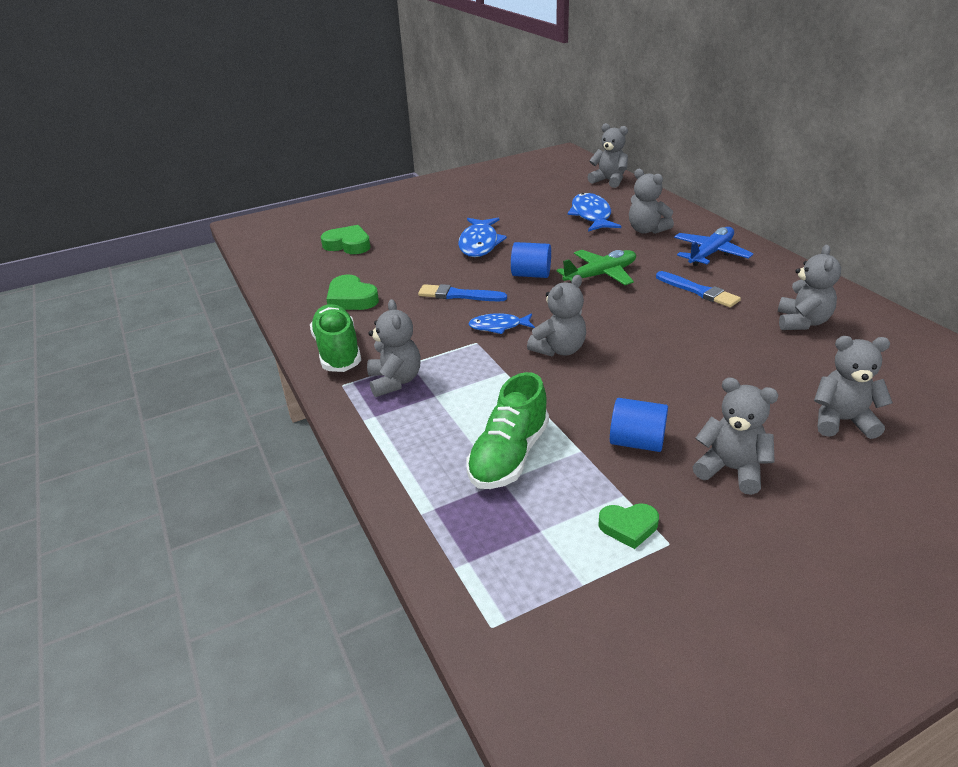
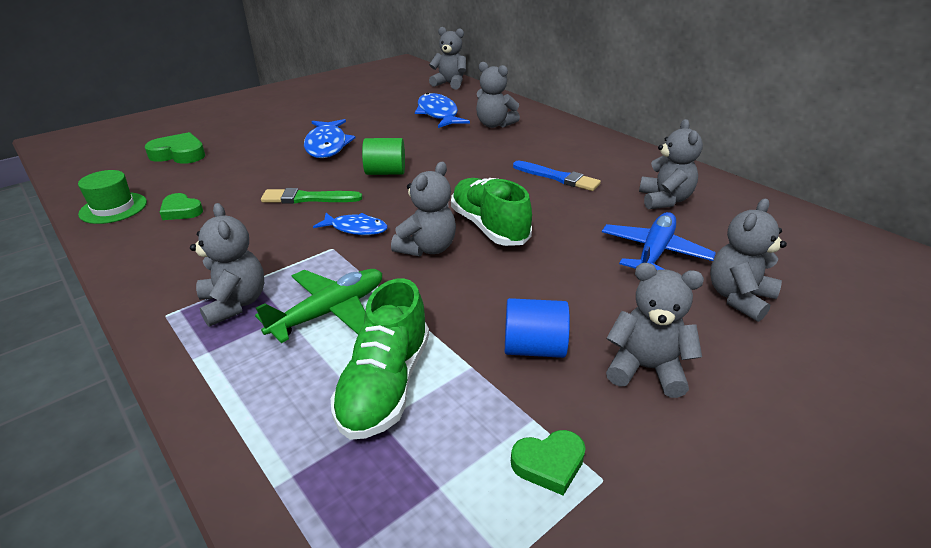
camera: 15 degrees left, 0 degrees up
green shoe [310,304,361,372] -> green shoe moved to [451,178,532,246]
green heart [326,275,379,310] -> green heart [160,193,203,220], size x0.66
blue brush [418,284,507,301] -> green brush [261,188,362,204]
blue fish [468,313,535,334] -> blue fish turned 150 degrees counterclockwise [313,213,388,235]
blue cylinder [511,242,551,278] -> green cylinder [362,138,405,175]
green plane [557,250,636,285] -> green plane moved to [255,269,382,343]
blue plane [674,227,753,266] -> blue plane moved to [602,212,716,270]
grey teddy bear [814,336,893,439] -> grey teddy bear turned 45 degrees counterclockwise [710,198,787,322]
none -> green hat [78,170,147,224]

